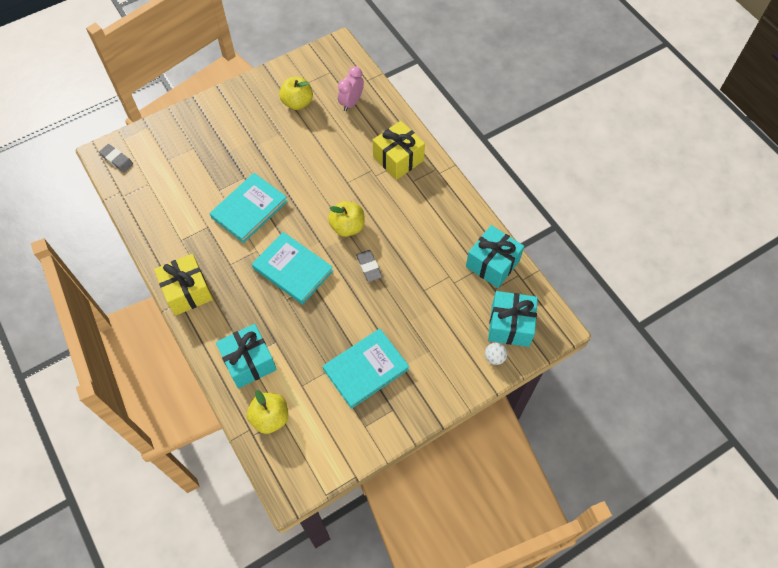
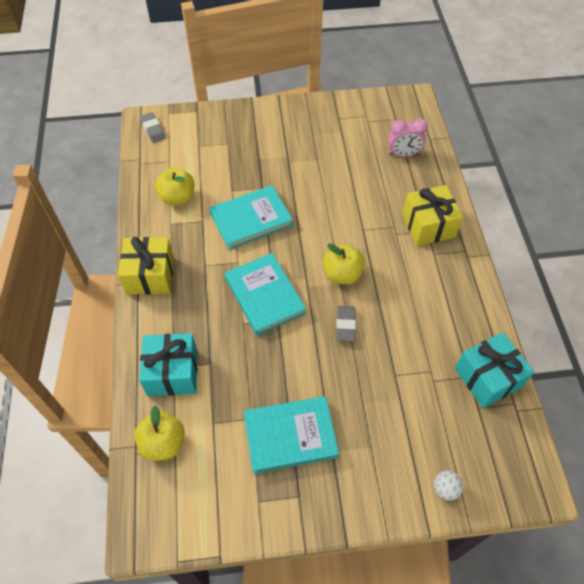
camera: 25 degrees right, 5 degrees down
yellow apple [279,77,313,110] -> yellow apple moved to [156,168,194,206]
pink clock [338,66,364,111] -> pink clock turned 150 degrees counterclockwise [388,119,428,157]
turquoise gift [488,291,538,347] -> none

